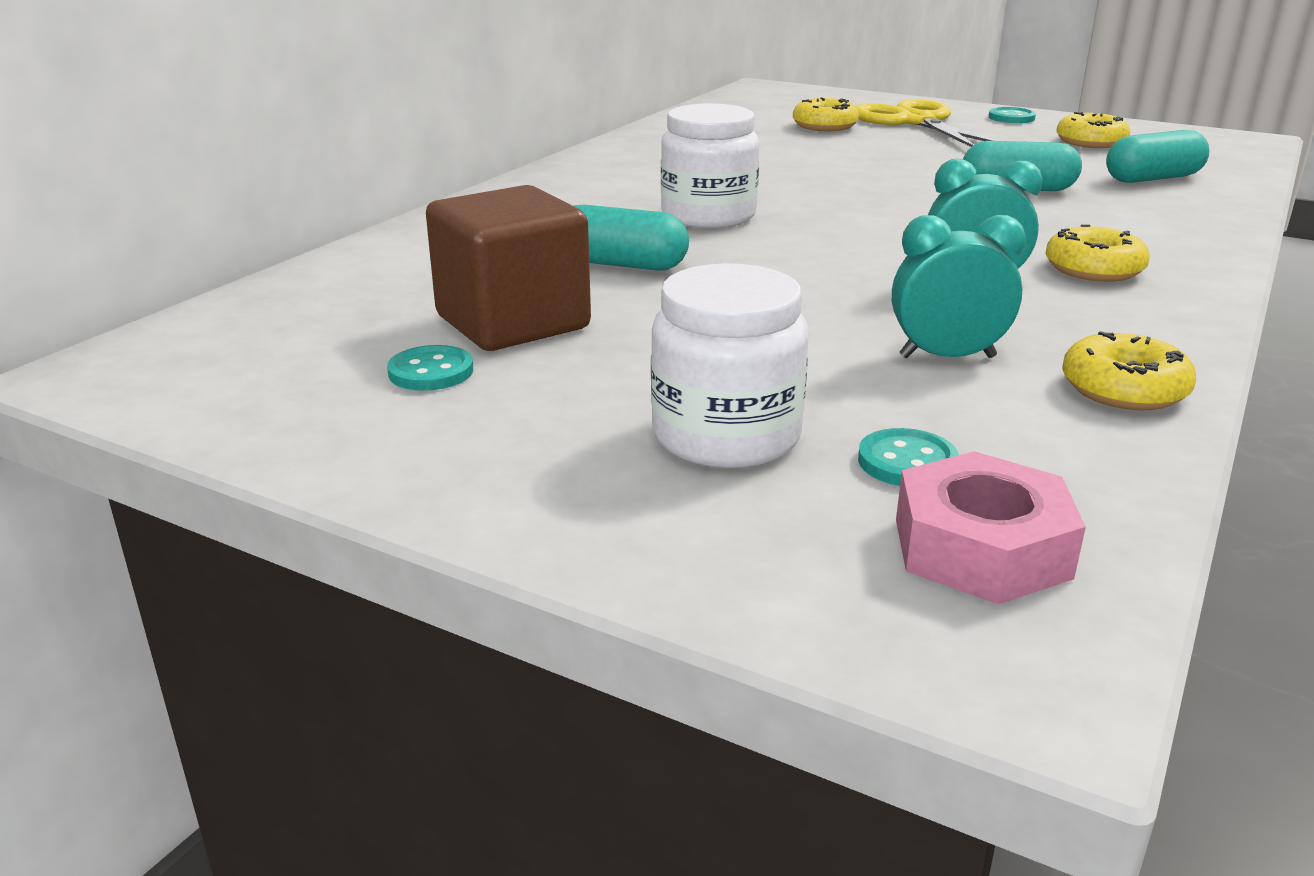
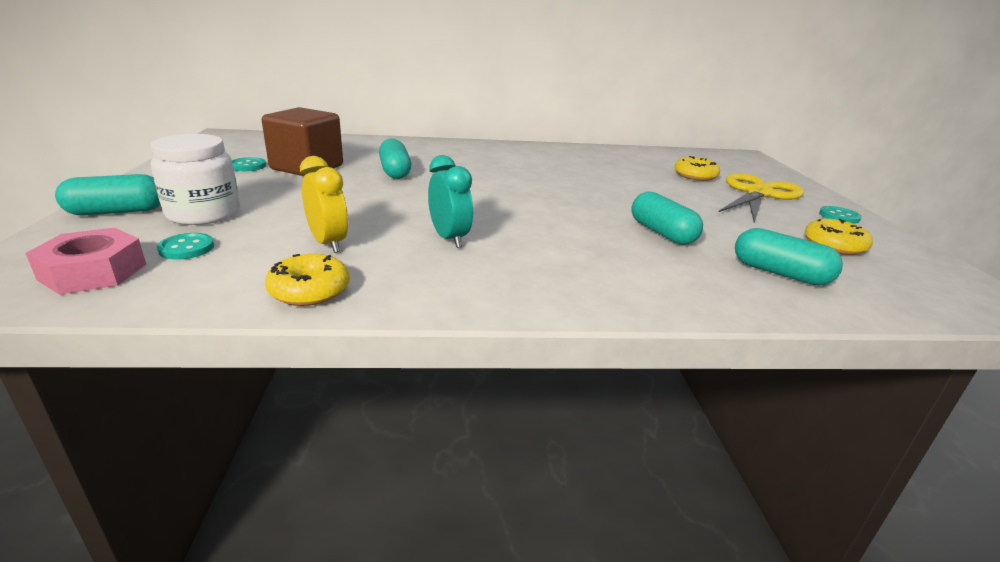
camera: 55 degrees right, 0 degrees up
white jar [661,103,759,228] -> none
turquoise clock [892,215,1026,358] -> yellow clock [300,156,348,253]
yellow donut [1045,225,1150,282] -> none
none -> turquoise capsule [55,174,161,216]

